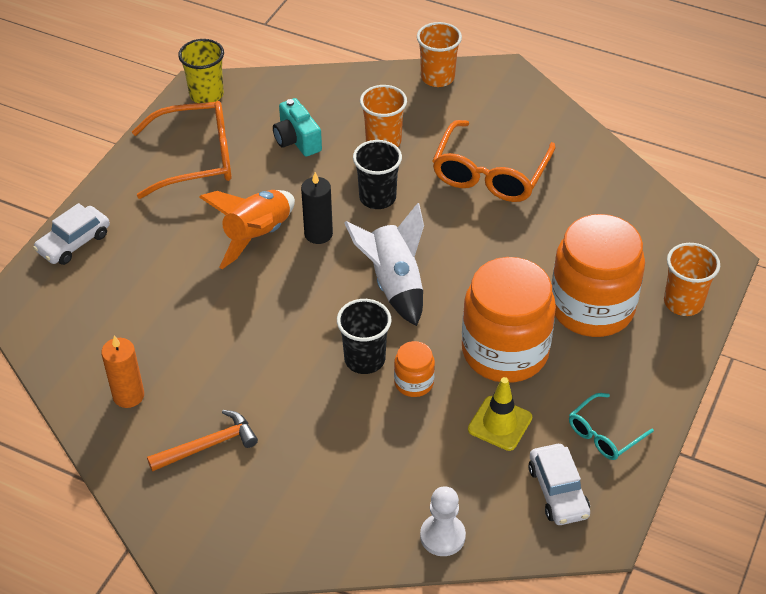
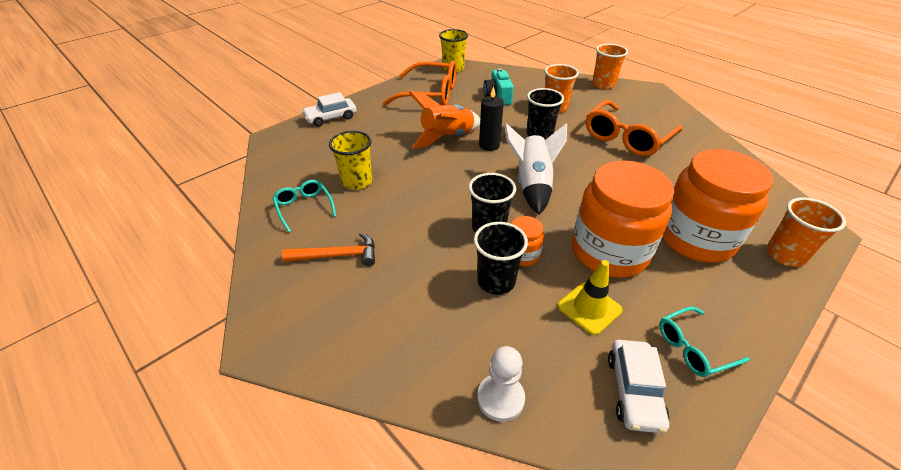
camera: 20 degrees right, 5 degrees down
orange candle [101,336,144,408] -> turquoise glasses [273,180,336,233]
none -> yellow cup [329,131,372,190]
none -> black cup [474,222,528,295]

